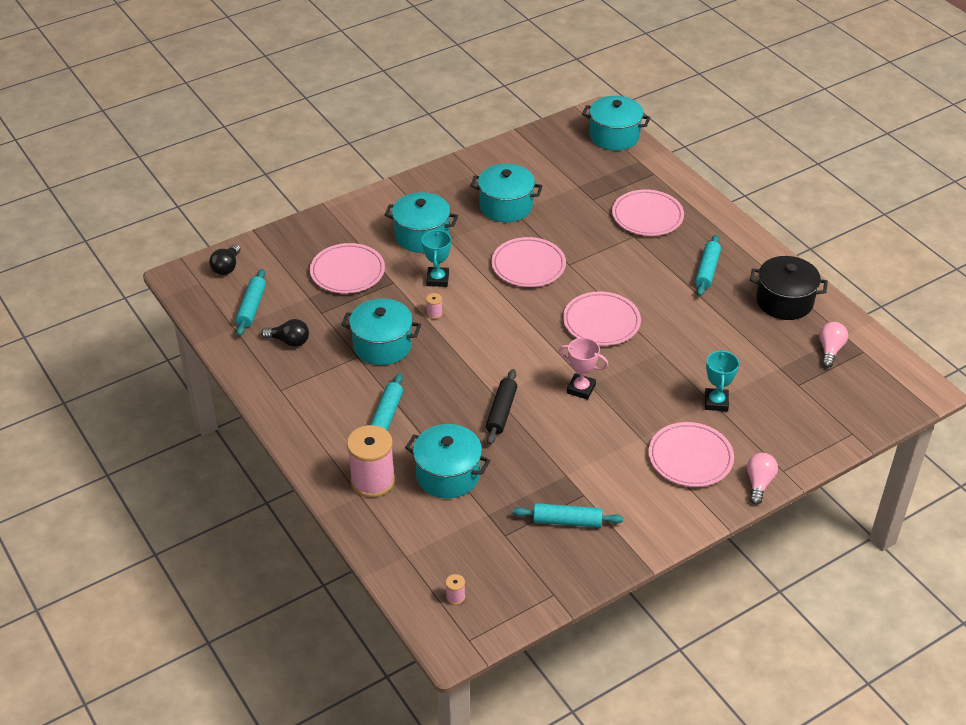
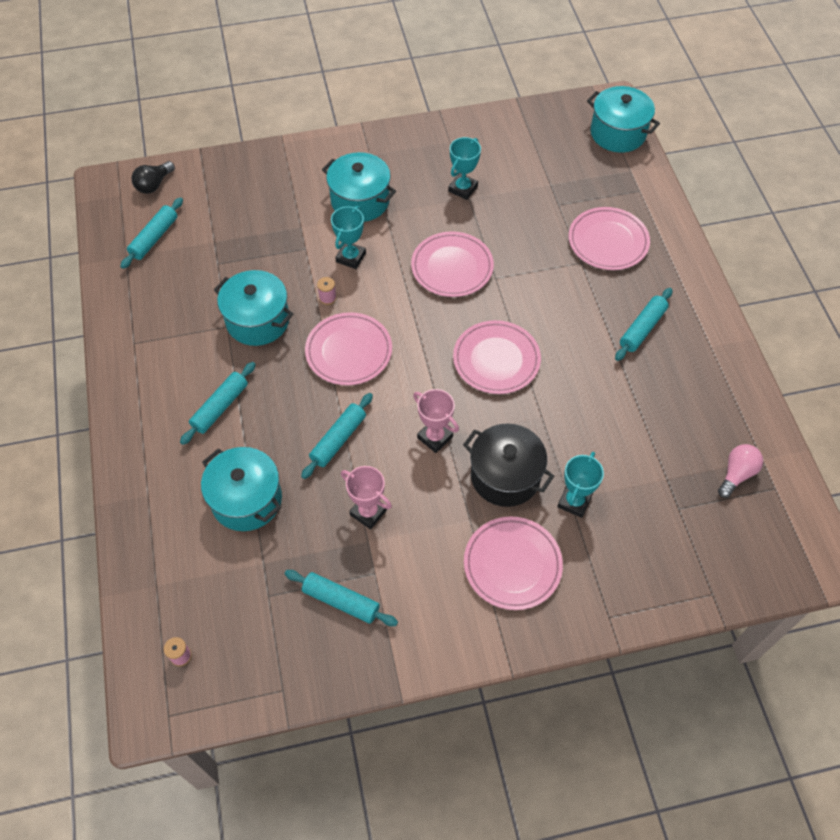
camera: 20 degrees right, 15 degrees up
black light bulb [261,319,309,347] -> none
pink plate [310,243,385,294] -> pink plate moved to [305,312,392,385]
pink spool [347,425,395,498] -> none
turquoise pot [470,164,542,222] -> turquoise trophy [448,137,481,200]
black rolling pin [486,369,517,445] -> turquoise rolling pin [301,393,373,479]
pink light bulb [747,453,778,505] -> none
black pot [750,256,828,320] -> black pot moved to [463,423,554,507]
none -> pink trophy [341,466,392,529]

